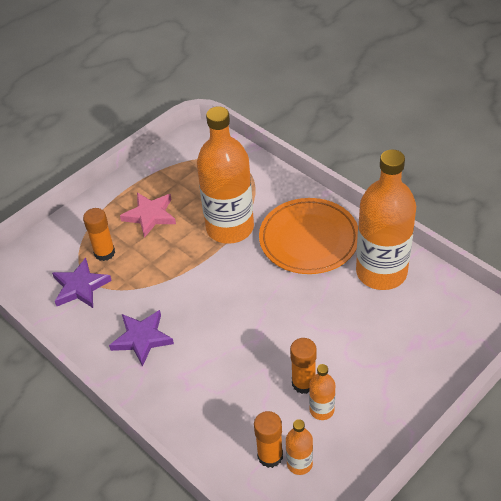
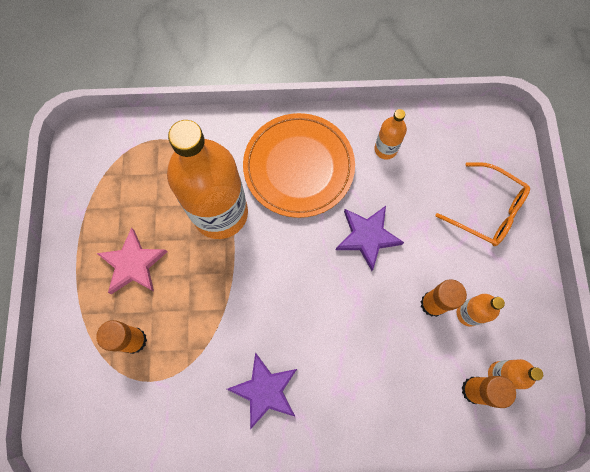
camera: 50 degrees left, 25 degrees up
purple star [52,258,112,308] -> purple star moved to [336,206,404,271]
orange bottle [356,149,416,290] -> orange bottle [375,109,407,159], size x0.43
none -> orange glasses [436,162,530,246]

